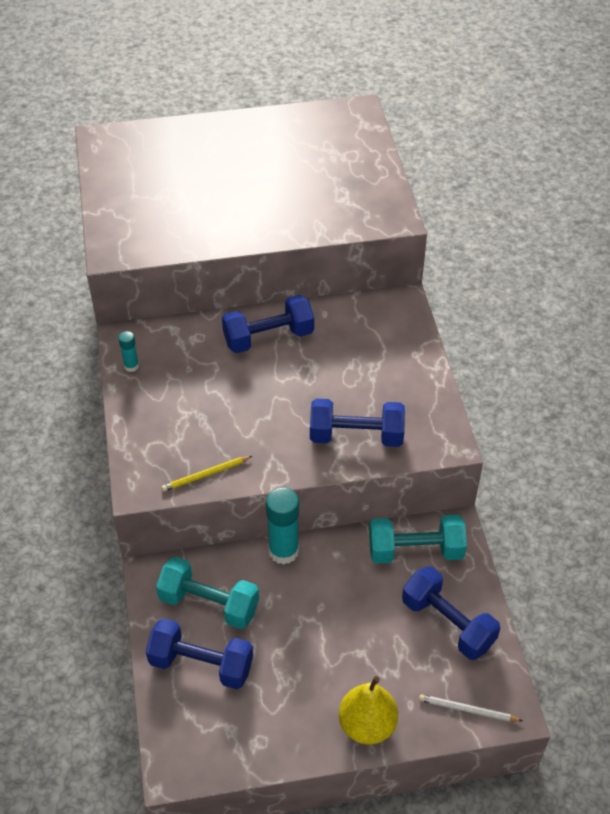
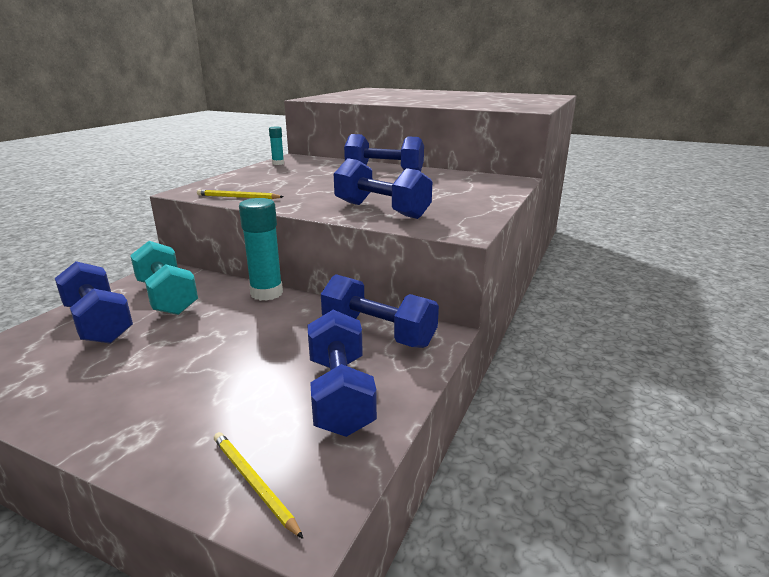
camera: 35 degrees right, 25 degrees down
yellow pear [339,676,398,745] -> none
turquoise dumbbell [369,515,467,564] -> blue dumbbell [321,274,439,348]
white pencil [419,694,523,721] -> yellow pencil [214,432,303,539]

